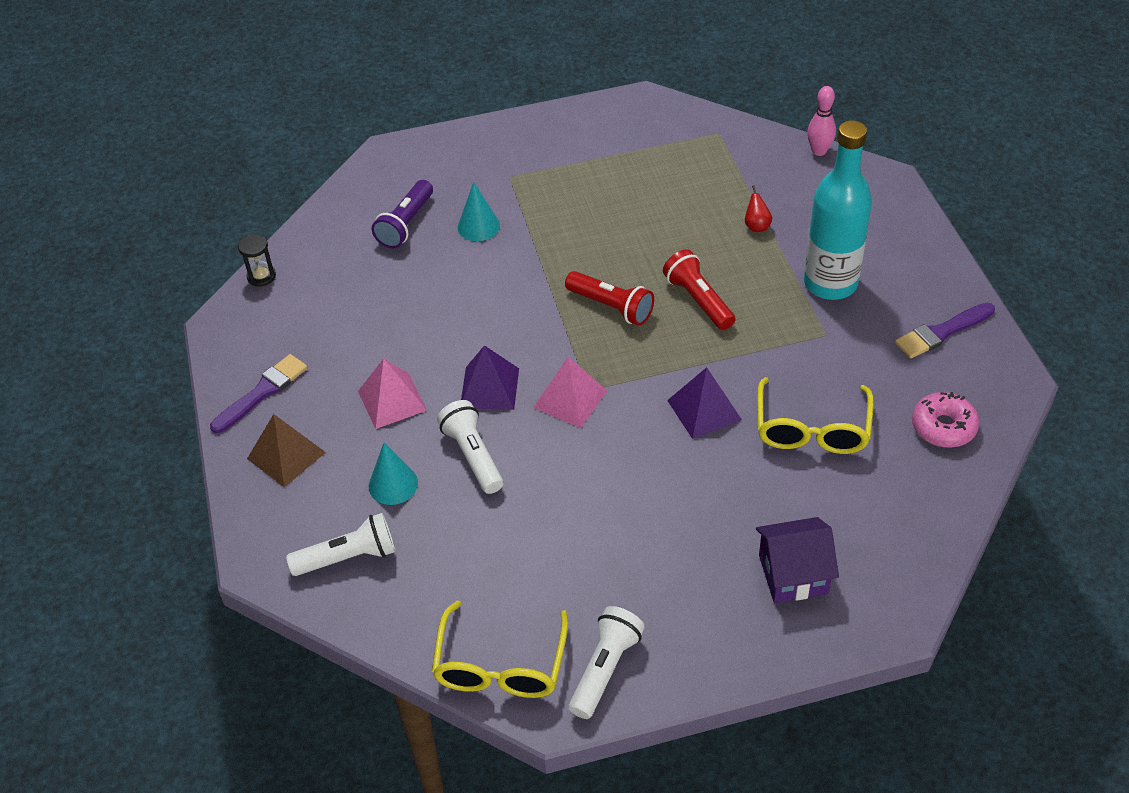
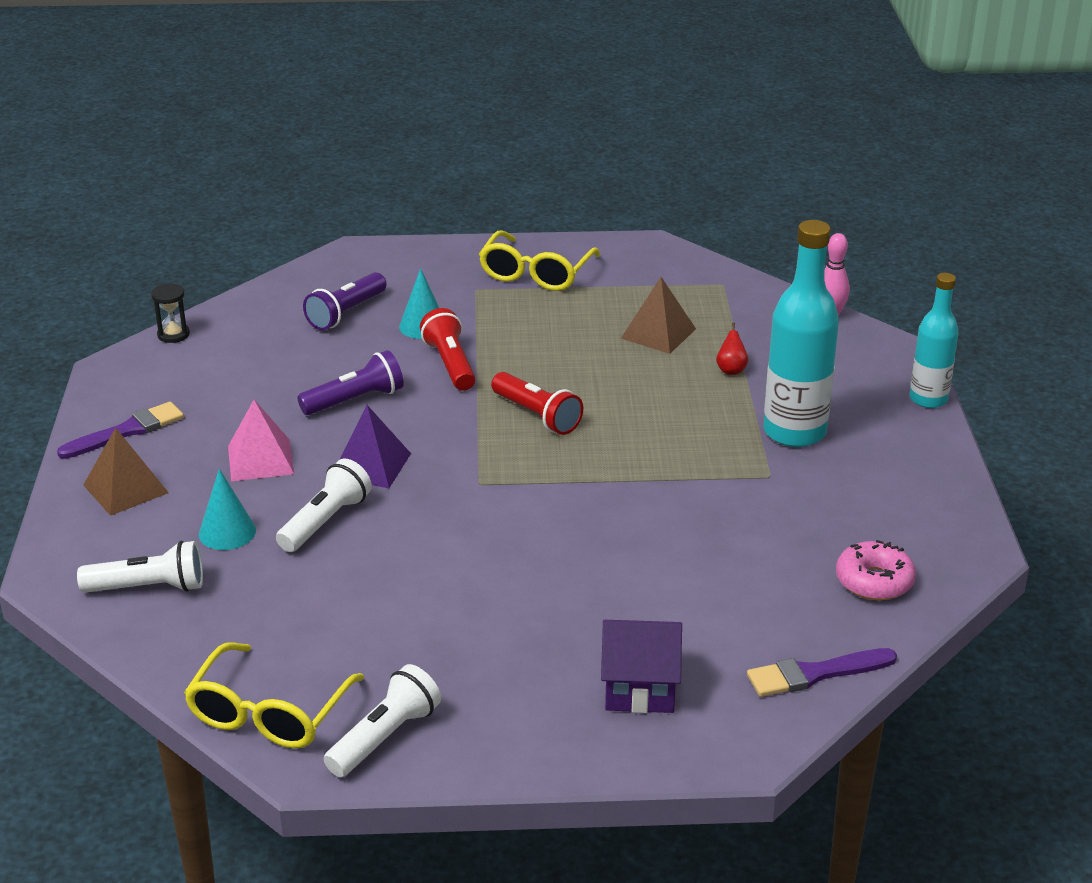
camera: 10 degrees right, 15 degrees down
white flashlight [437,400,503,494] -> white flashlight turned 45 degrees clockwise [276,459,372,552]
pink pyramid [533,357,607,428] -> none
red flashlight [663,249,735,330] -> red flashlight moved to [420,308,476,391]
purple pyramid [667,367,742,439] -> none
yellow glasses [757,377,874,454] -> yellow glasses moved to [479,231,600,291]
purple brush [895,303,995,359] -> purple brush moved to [747,648,897,697]
none -> purple flashlight [297,350,404,415]
none -> brown pyramid [621,277,696,354]
none -> turquoise bottle [909,273,959,408]

